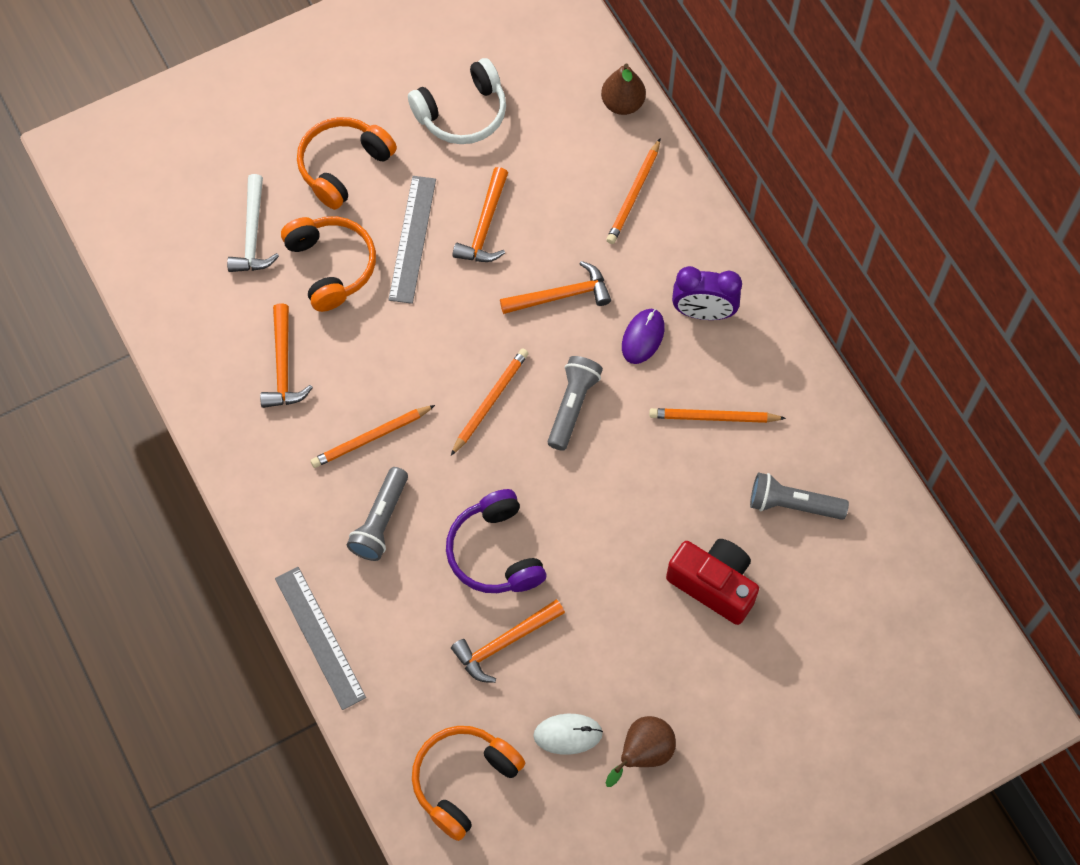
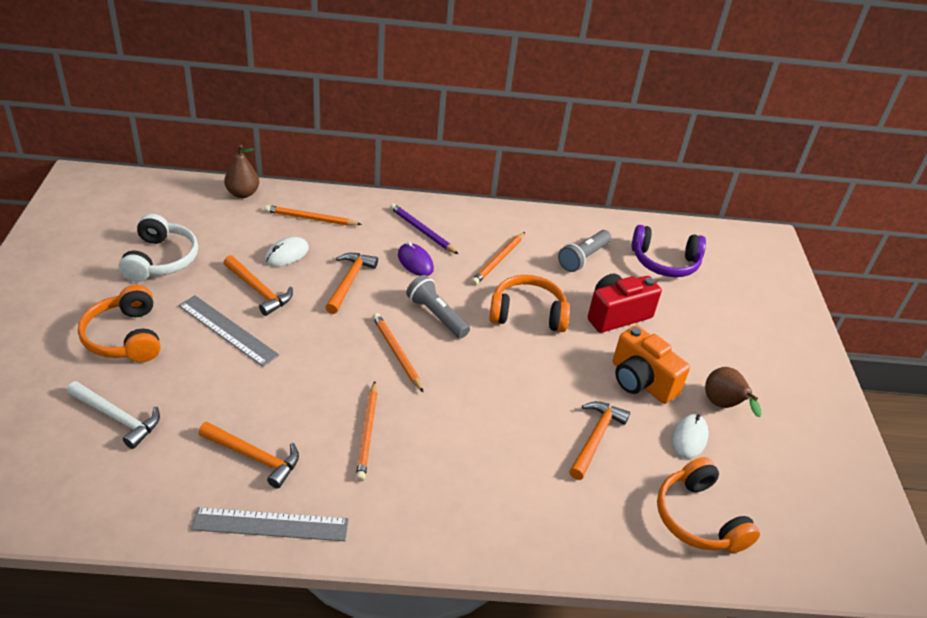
camera: 65 degrees left, 25 degrees down
grey ruler [275,567,366,710] -> grey ruler moved to [191,507,349,541]
orange headphones [281,216,376,312] -> orange headphones moved to [489,275,570,332]
grey flashlight [347,467,408,561] -> none
purple headphones [446,489,546,593] -> purple headphones moved to [632,225,706,277]
orange hammer [451,599,565,683] -> orange hammer turned 150 degrees counterclockwise [569,401,630,480]
orange pencil [606,138,661,244] -> orange pencil turned 135 degrees clockwise [265,205,362,226]
purple clock [672,266,742,320] -> purple pencil [390,203,458,254]
none -> white mouse [265,237,309,266]
none -> orange camera [613,325,690,404]

